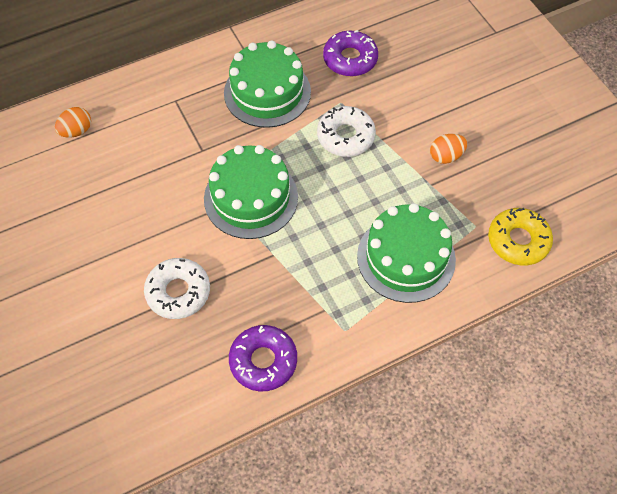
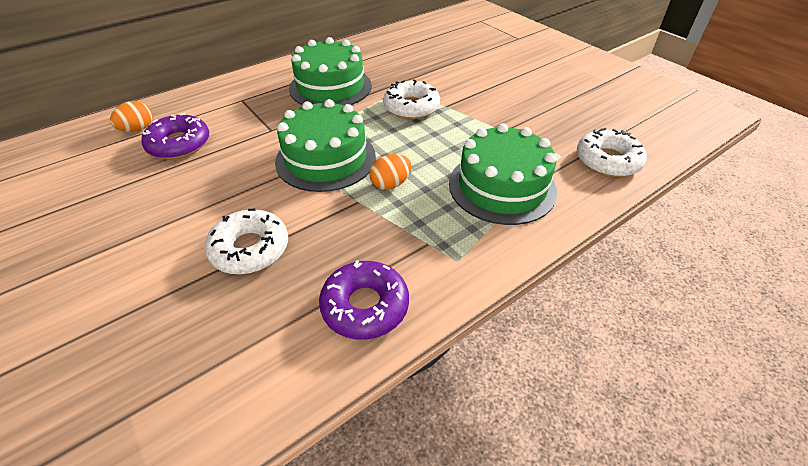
camera: 10 degrees left, 15 degrees down
purple donut [323,30,378,76] -> purple donut moved to [141,113,209,159]
orange egg [430,134,467,164] -> orange egg moved to [369,154,411,190]
yellow donut [488,208,553,265] -> white donut [577,128,647,177]

